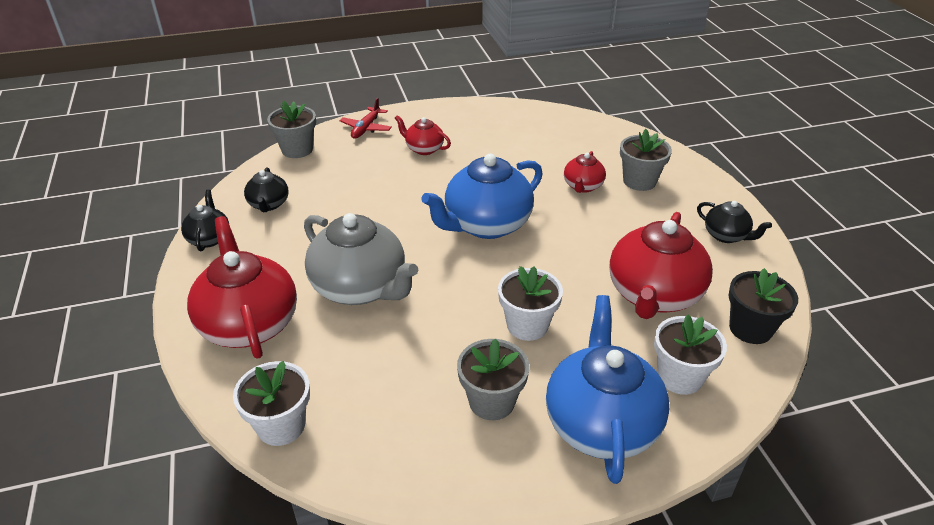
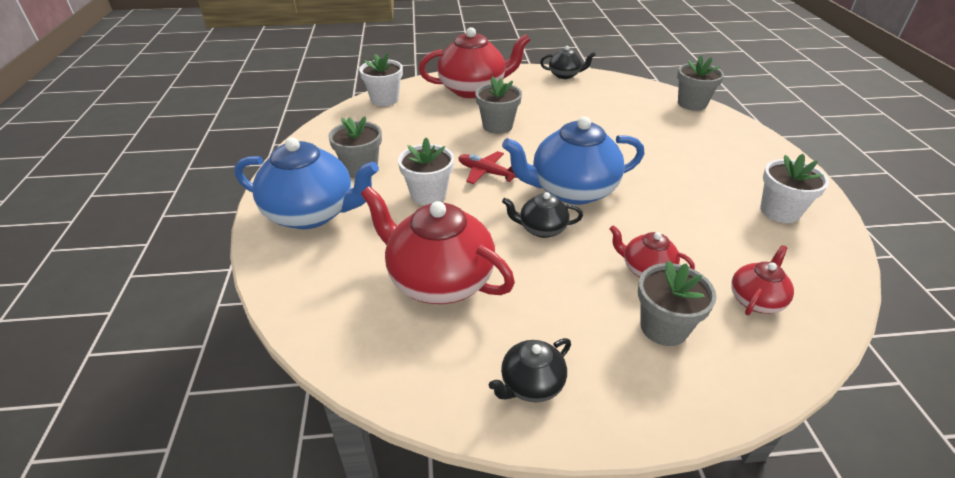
camera: 100 degrees right, 0 degrees up
black teapot [244,167,289,212] -> black teapot moved to [502,192,583,238]
grey teapot [304,213,418,305] -> grey flower pot [475,76,522,134]
red plane [339,98,392,139] -> red plane moved to [458,151,517,184]
red teapot [395,115,451,155] -> red teapot moved to [731,245,794,315]
blue teapot [421,154,542,239] -> blue teapot turned 75 degrees counterclockwise [502,117,645,205]
white flower pot [654,315,727,395] -> white flower pot moved to [760,154,829,223]
black flower pot [728,268,798,344] -> none

